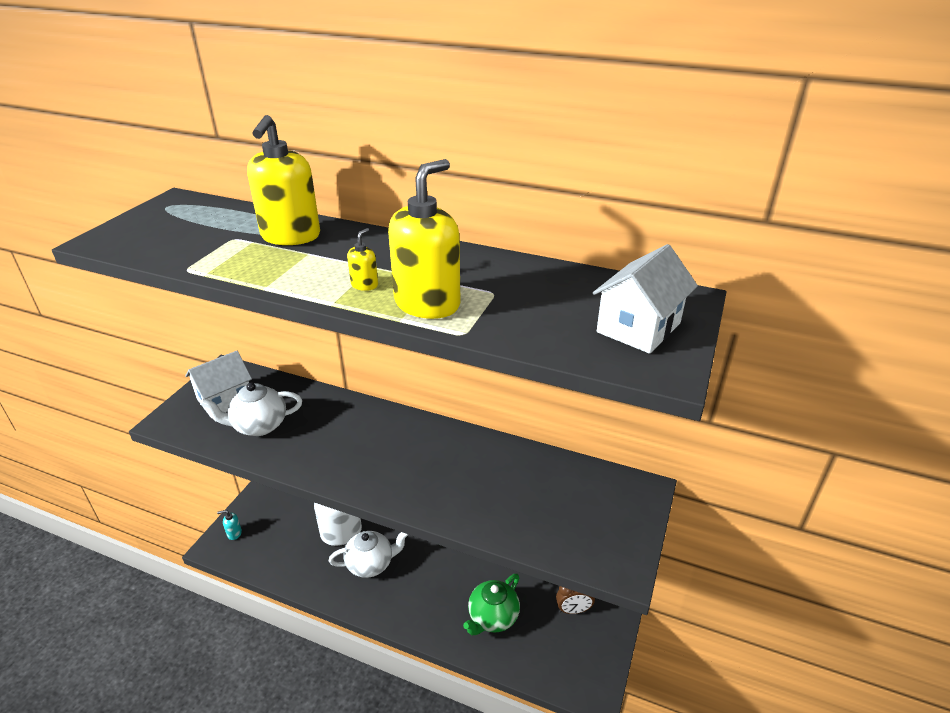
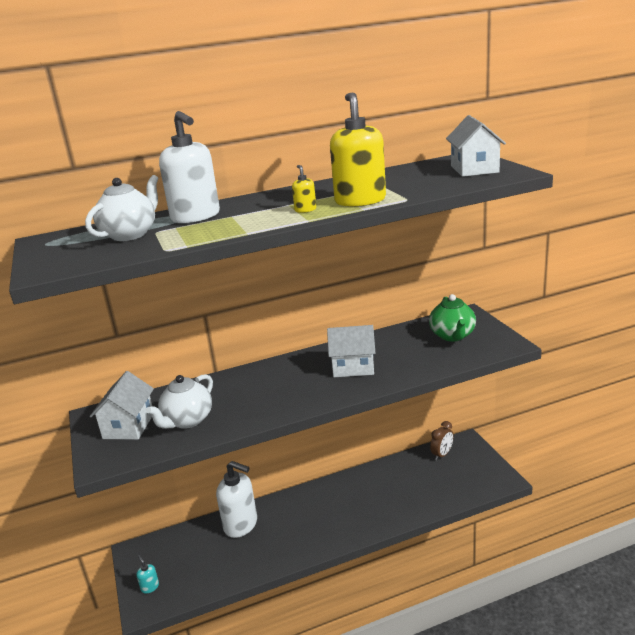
camera: 40 degrees left, 10 degrees down
turquoise soap dispenser [217,510,242,540] -> turquoise soap dispenser turned 105 degrees clockwise [136,555,159,593]
yellow soap dispenser [247,115,320,245] -> white soap dispenser [159,111,220,223]
white teapot [329,531,408,578] -> white teapot moved to [85,175,158,241]
green teapot [463,574,520,635] -> green teapot moved to [429,294,476,341]
none -> white house [327,325,375,377]

